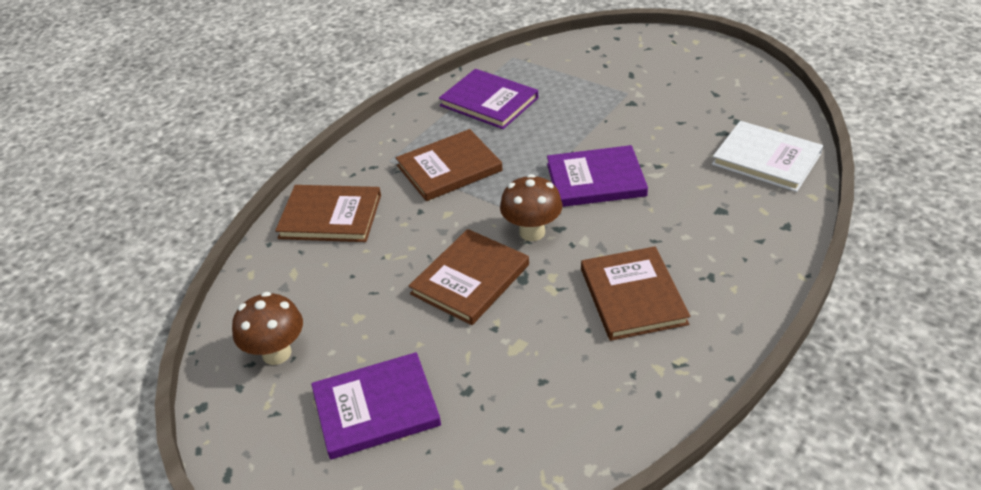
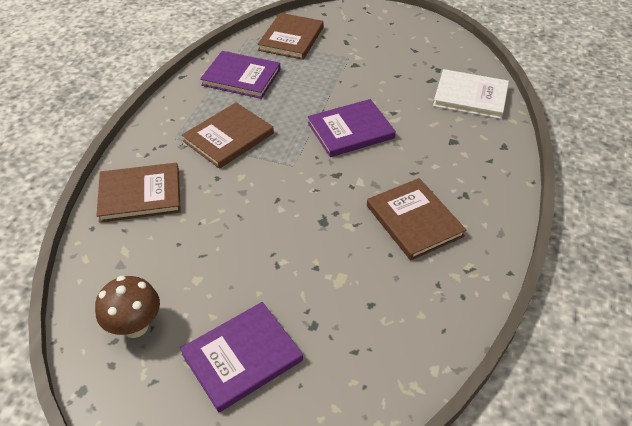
camera: 20 degrees left, 5 degrees up
brown book [409,229,529,325] -> brown book moved to [258,13,324,60]
brown mushroom [500,174,562,241] -> none

